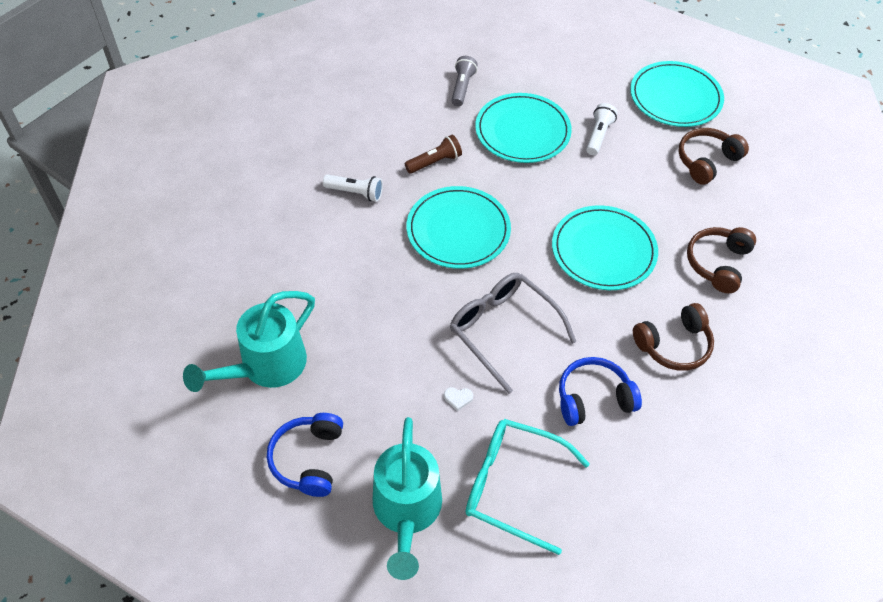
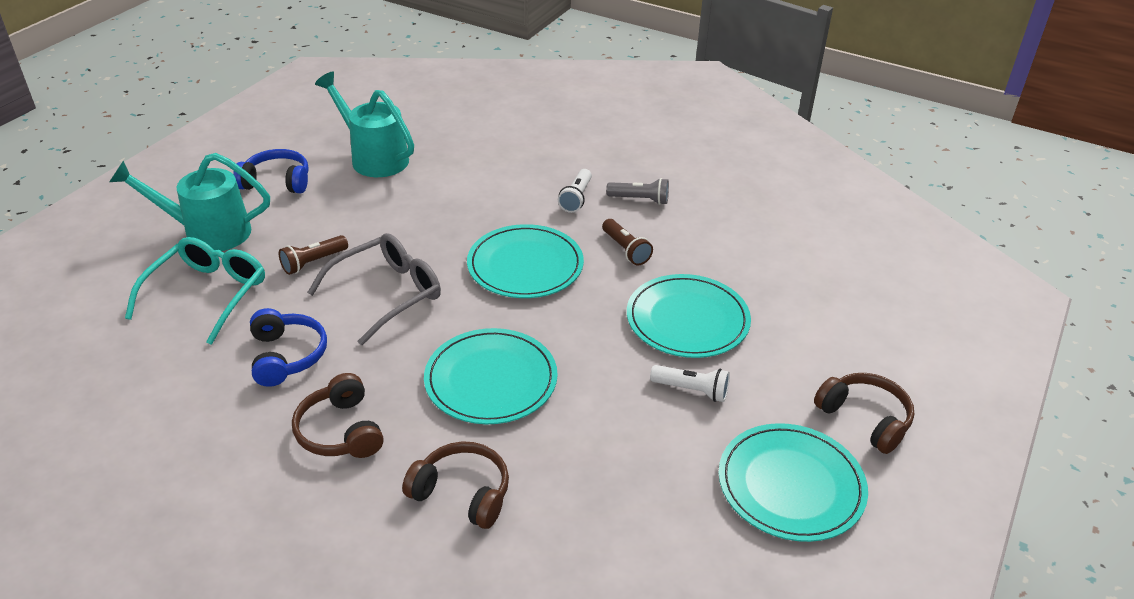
camera: 90 degrees right, 15 degrees down
white heart [444,387,473,411] -> brown flashlight [279,235,348,275]
grey flashlight [451,56,478,106] -> grey flashlight moved to [606,178,669,205]
brown headphones [678,128,749,185] -> brown headphones moved to [814,373,914,454]

